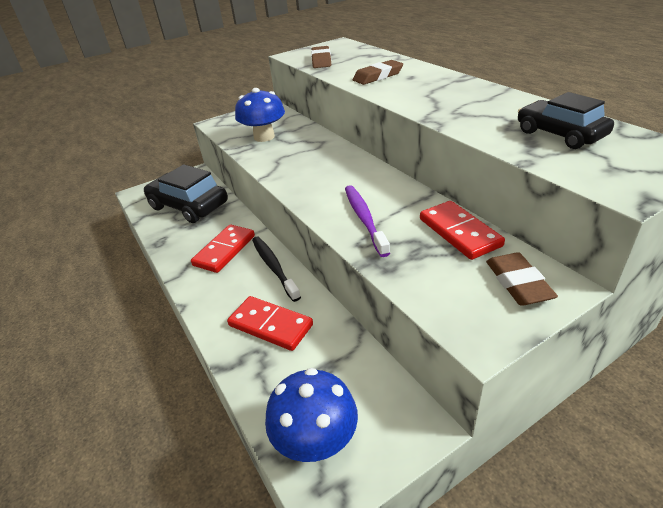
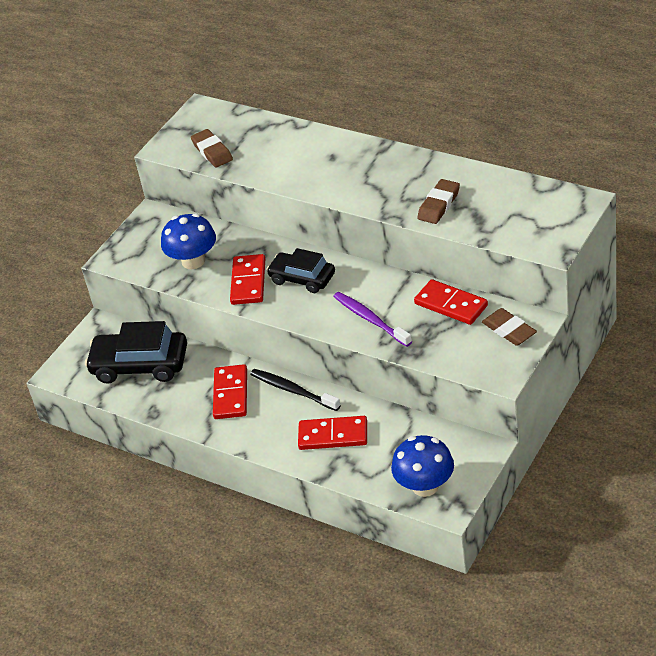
camera: 25 degrees left, 5 degrees up
brown eraser [353,60,403,85] -> brown eraser moved to [417,179,460,224]
black car [518,92,614,149] -> black car moved to [266,248,335,293]
none -> red domino [230,254,265,305]

